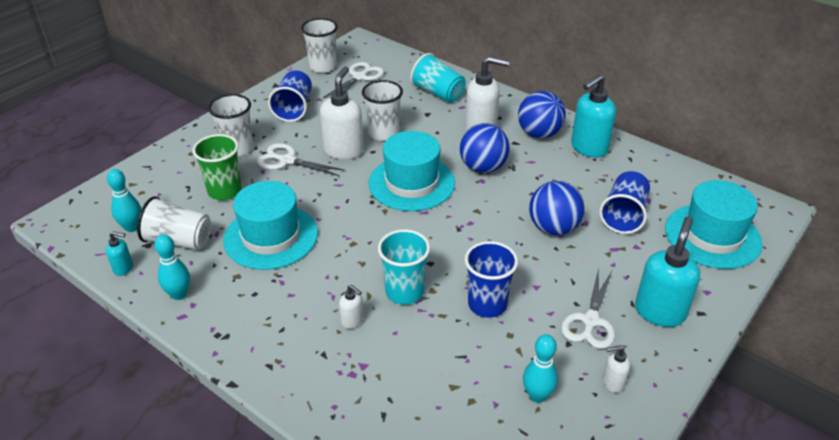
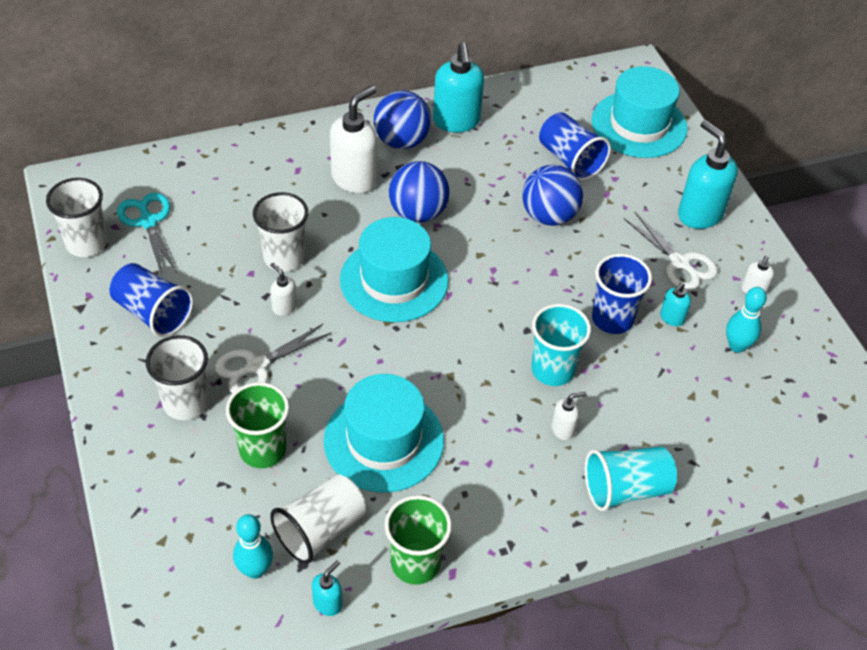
camera: 60 degrees left, 10 degrees up
turquoise bowling pin [154,234,190,300] -> green cup [384,495,452,585]
white soap dispenser [320,66,364,160] -> white soap dispenser [270,263,297,316], size x0.49
white scissors [323,62,384,98] -> turquoise scissors [117,193,177,275]
turquoise cup [410,53,466,103] -> turquoise cup moved to [585,447,677,511]
none -> turquoise soap dispenser [660,283,691,326]

